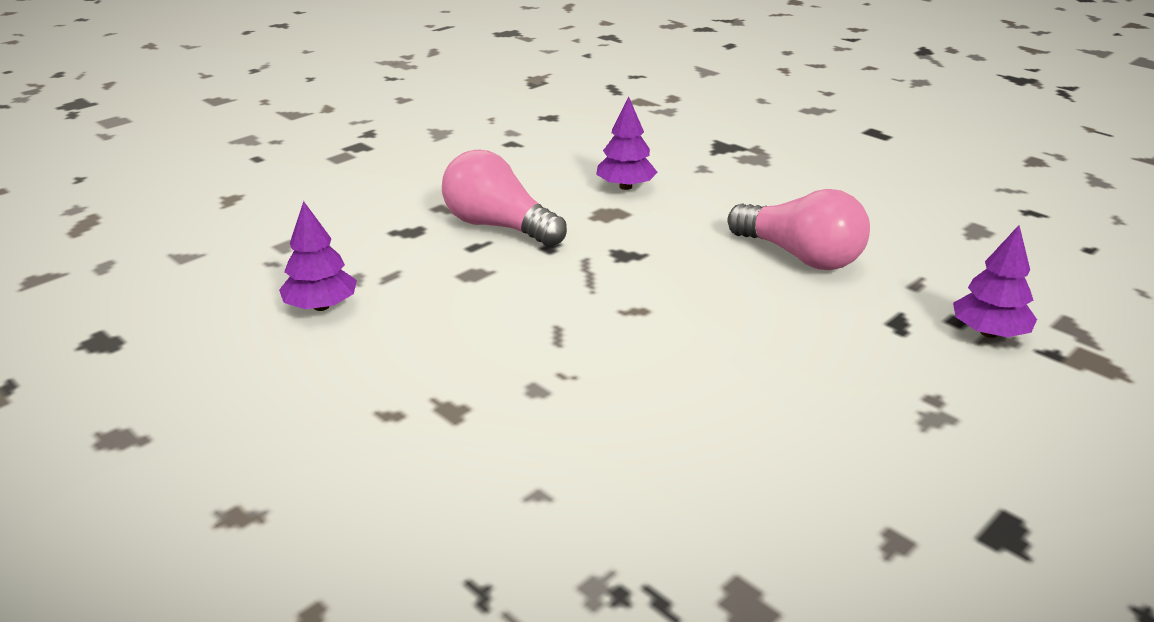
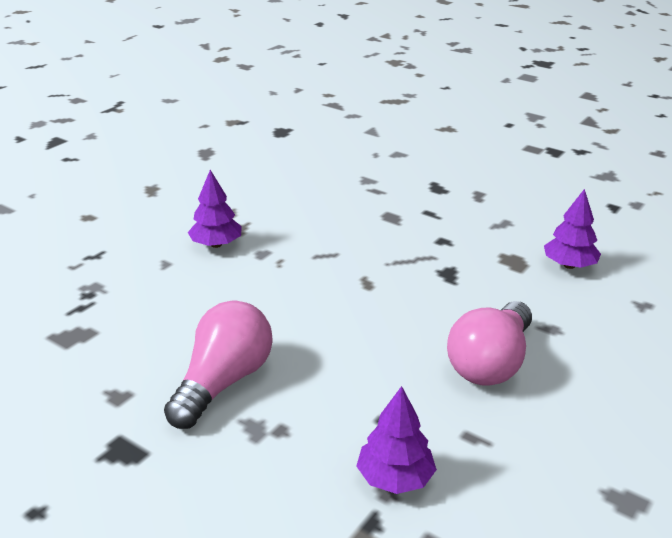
camera: 80 degrees right, 0 degrees up
purple tree [279,201,357,311] -> purple tree moved to [188,170,242,248]
pink light bulb [442,150,567,247] -> pink light bulb moved to [164,301,273,429]

